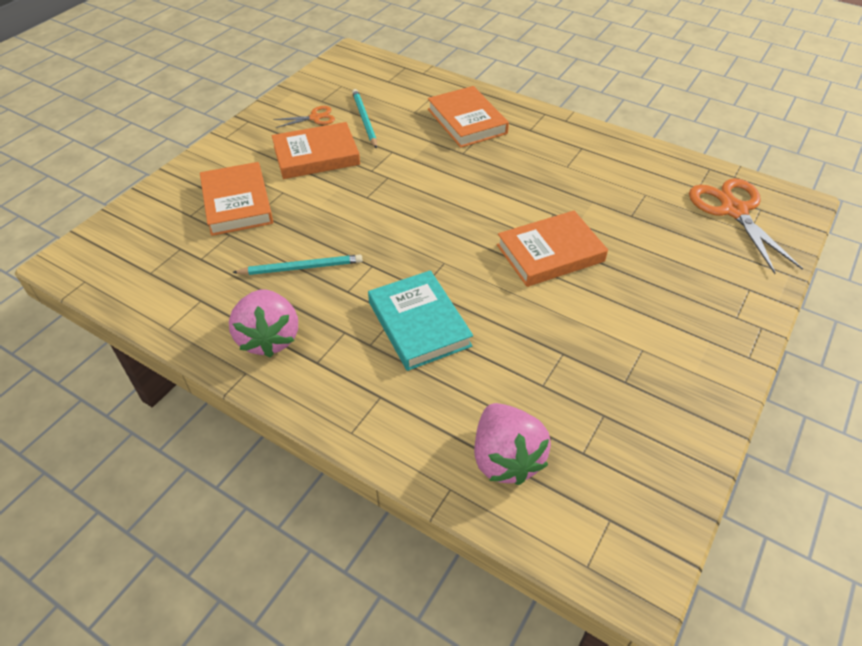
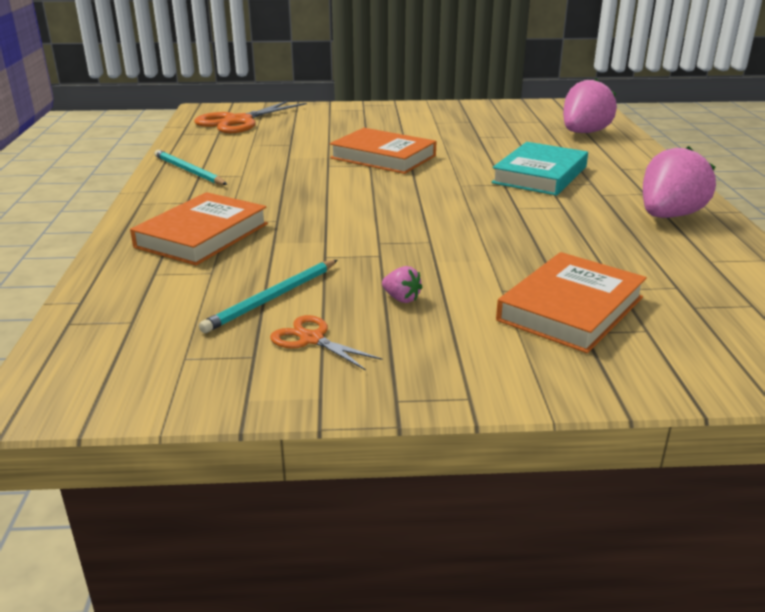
camera: 125 degrees left, 20 degrees down
turquoise pencil [232,255,363,275] -> turquoise pencil moved to [154,150,227,185]
orange book [272,122,360,179] -> pink strawberry [382,266,423,303]

